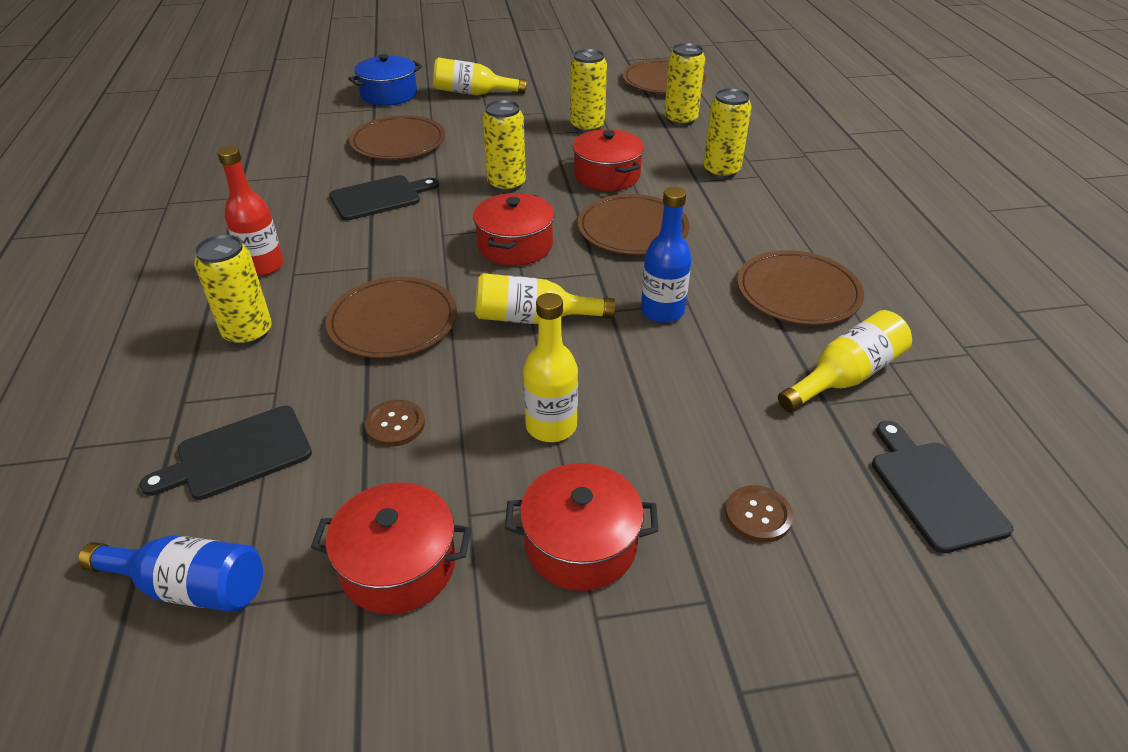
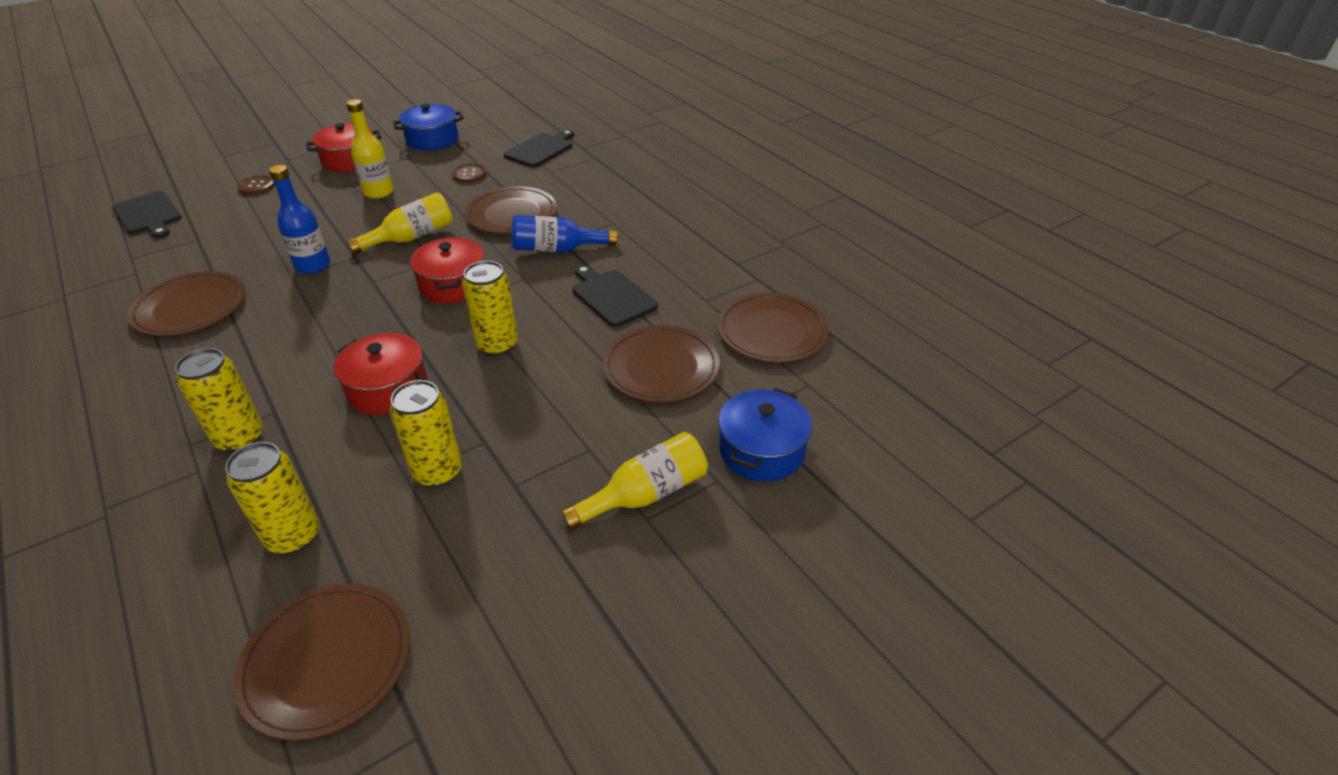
camera: 155 degrees right, 0 degrees up
blue bottle [78,536,263,612] -> blue bottle moved to [512,215,617,252]
yellow can [194,234,272,346] -> none
red bottle [217,146,284,276] -> none
red pot [311,482,471,614] -> blue pot [393,103,464,151]
black cutting board [329,175,439,221] -> black cutting board turned 105 degrees clockwise [573,265,658,327]
brown plate [577,194,689,255] -> brown plate moved to [718,293,829,363]
yellow bottle [778,310,912,413] -> none

